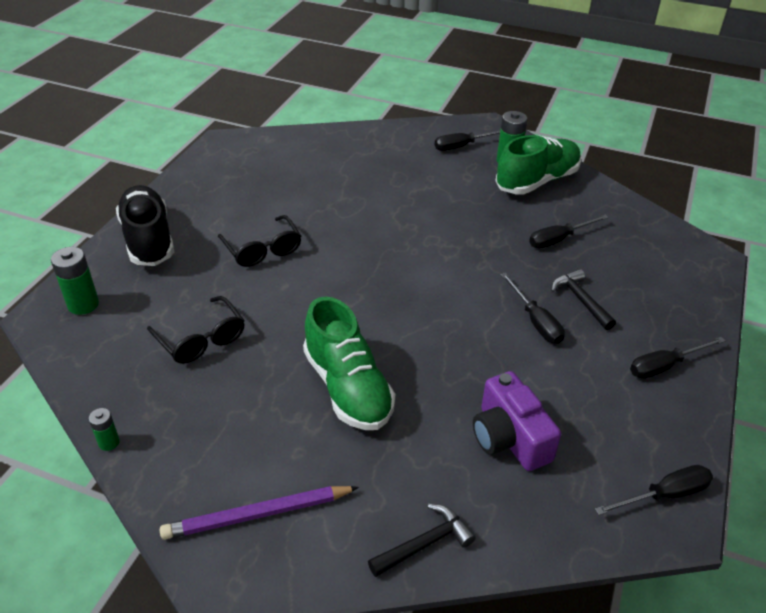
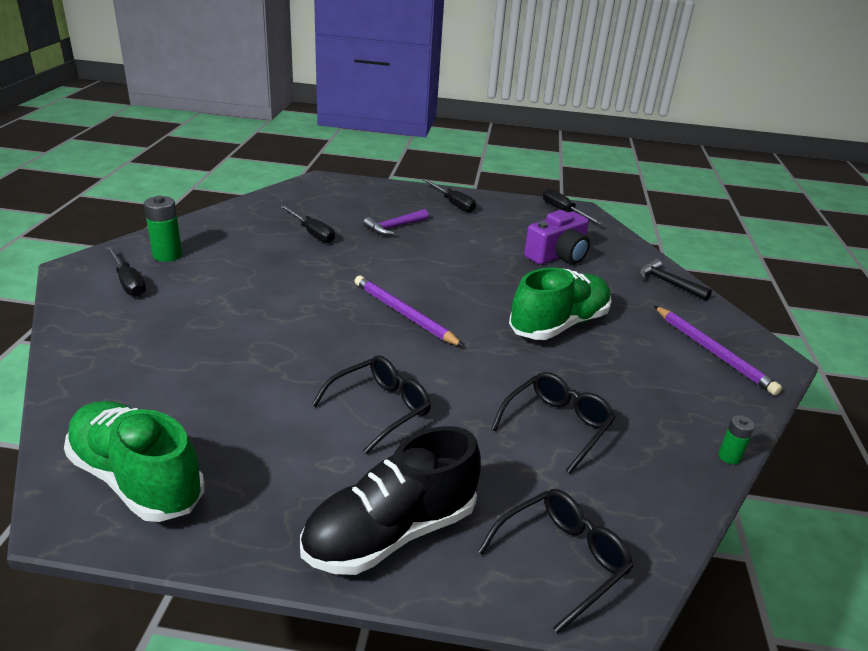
camera: 105 degrees left, 10 degrees down
green battery [51,247,99,315] -> black glasses [477,489,633,634]
green shoe [495,135,581,194] -> green shoe moved to [64,401,204,522]
black screwdriver [501,273,565,344] -> none
black hammer [551,269,616,330] -> purple hammer [363,209,429,235]
none -> purple pencil [355,276,464,347]

